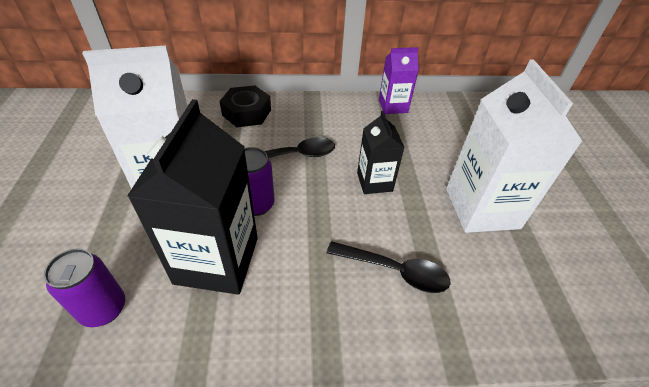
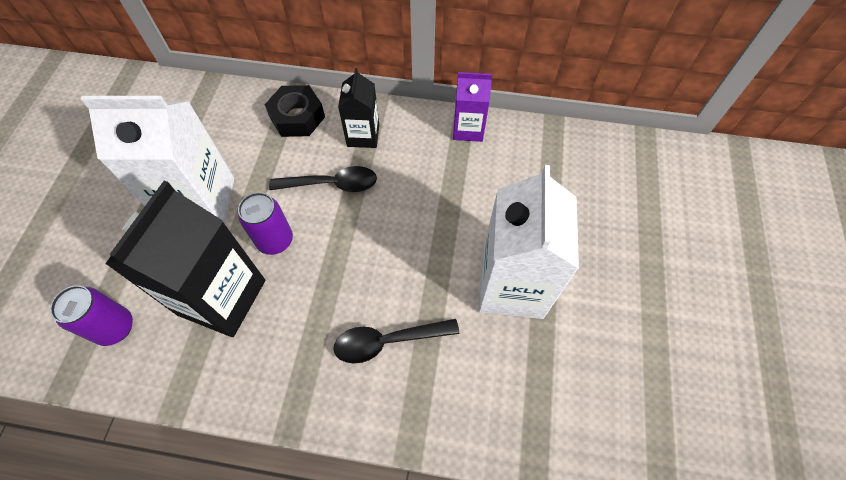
camera: 15 degrees right, 15 degrees up
black spoon [326,241,451,293] -> black spoon turned 135 degrees clockwise [334,319,459,364]
black carton [357,111,405,194] -> black carton moved to [338,68,379,148]

